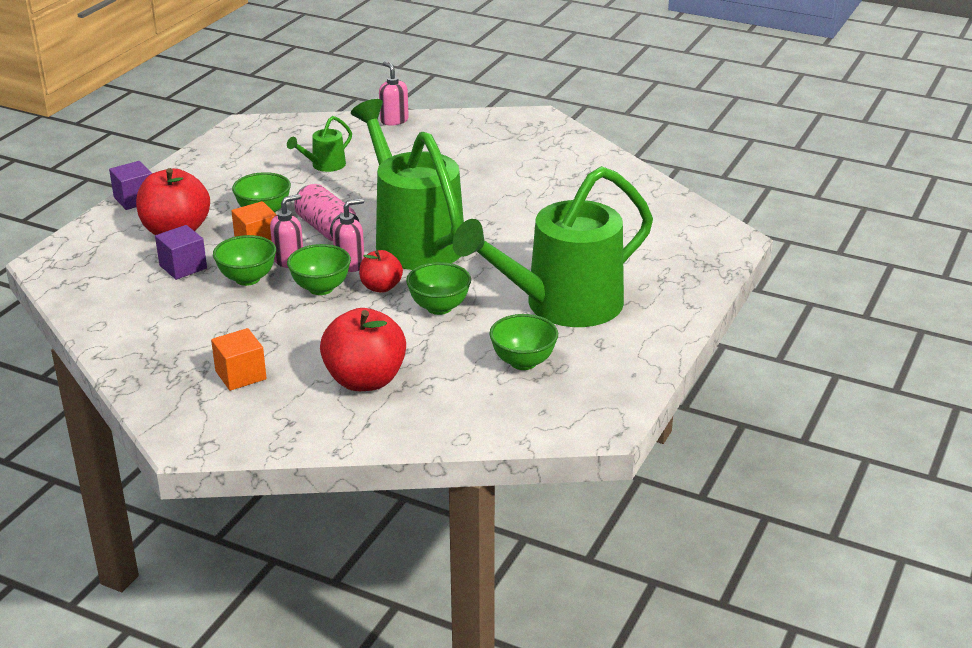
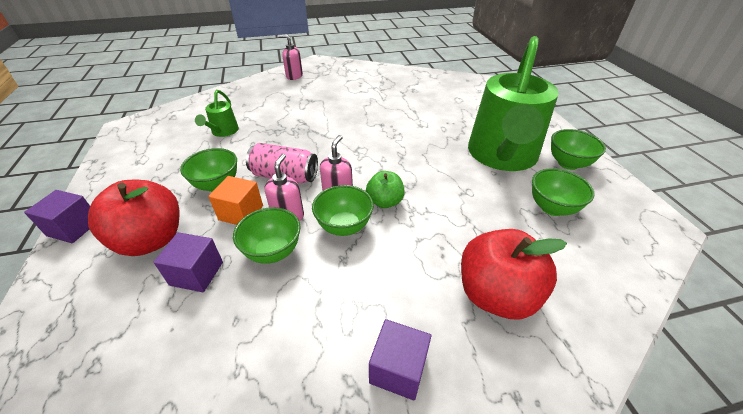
camera: 40 degrees left, 10 degrees up
orange cube [211,328,267,391] -> purple cube [369,319,431,401]
green watering can [351,99,464,270] -> none
red apple [359,250,403,293] -> green apple [366,171,405,208]
pink soap dispenser [379,61,409,125] -> pink soap dispenser moved to [278,34,303,80]
green bowl [406,262,471,315] -> green bowl moved to [551,129,606,170]

